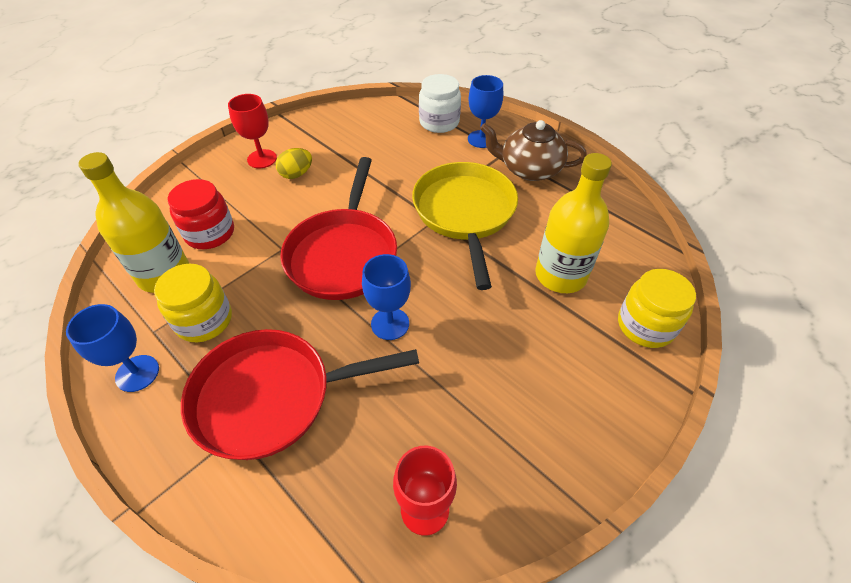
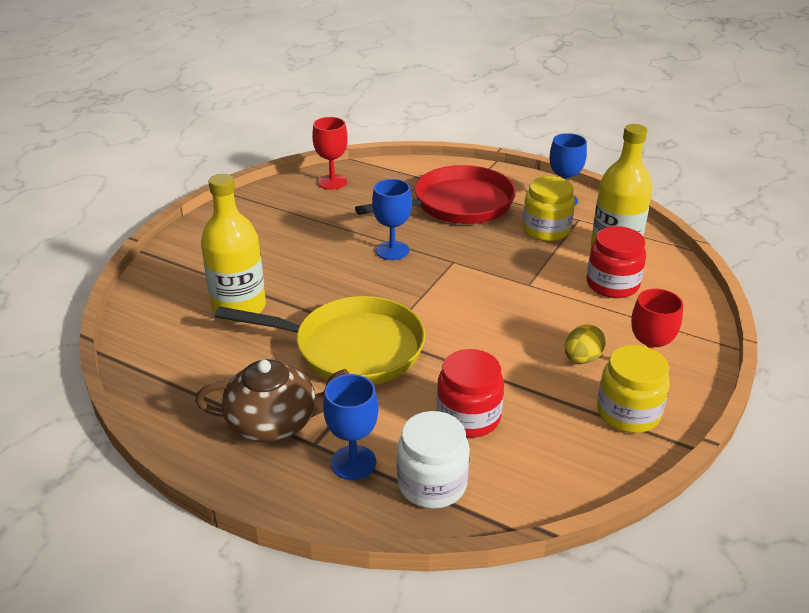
camera: 165 degrees right, 15 degrees down
red pan [280,157,397,300] -> none
yellow pan [412,162,518,290] -> yellow pan turned 60 degrees counterclockwise [215,296,426,385]
yellow jar [618,269,696,348] -> yellow jar moved to [597,345,670,433]
none -> red jar [437,349,504,438]

